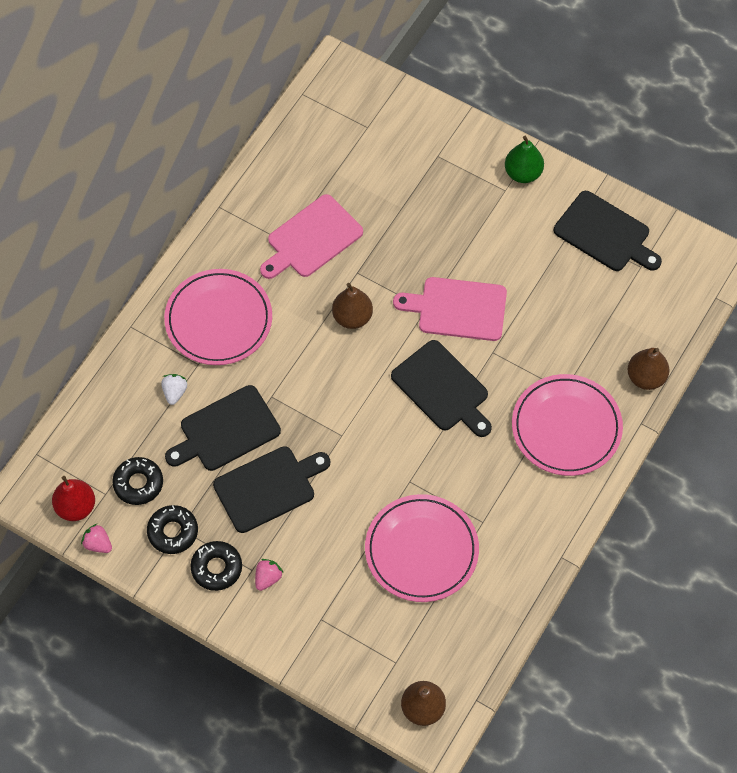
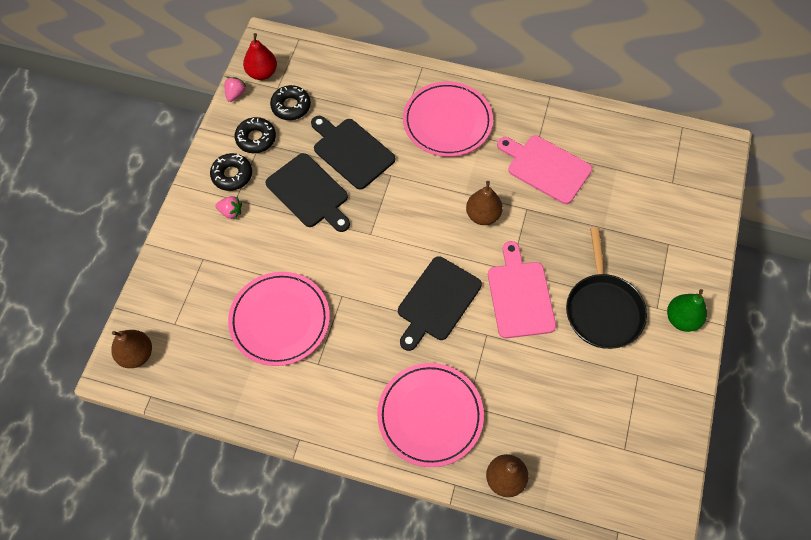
camera: 75 degrees right, 0 degrees up
white strawberry [161,374,187,405] -> none
black cutting board [554,191,662,271] -> none
none -> black pan [566,227,647,349]

